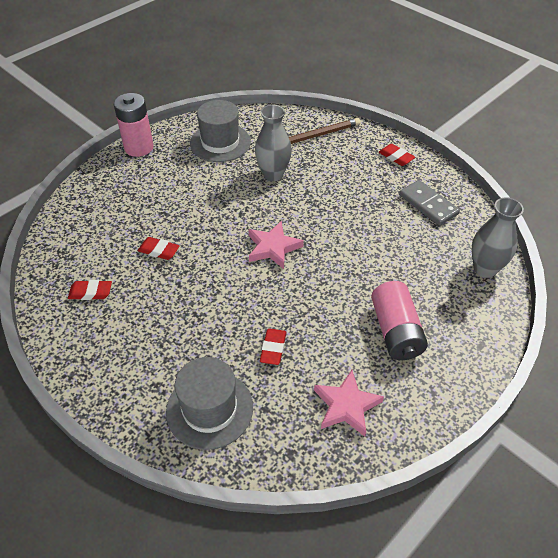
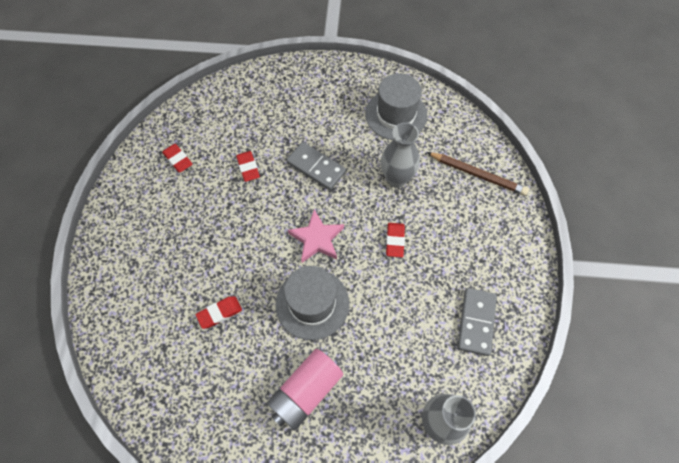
camera: 50 degrees right, 15 degrees up
pink battery [113,93,153,157] -> none
grey hat [166,357,253,450] -> grey hat moved to [275,266,349,340]
pink star [314,370,384,437] -> none
red eraser [379,144,415,166] -> red eraser moved to [386,223,405,257]
none -> grey domino [286,142,346,190]

